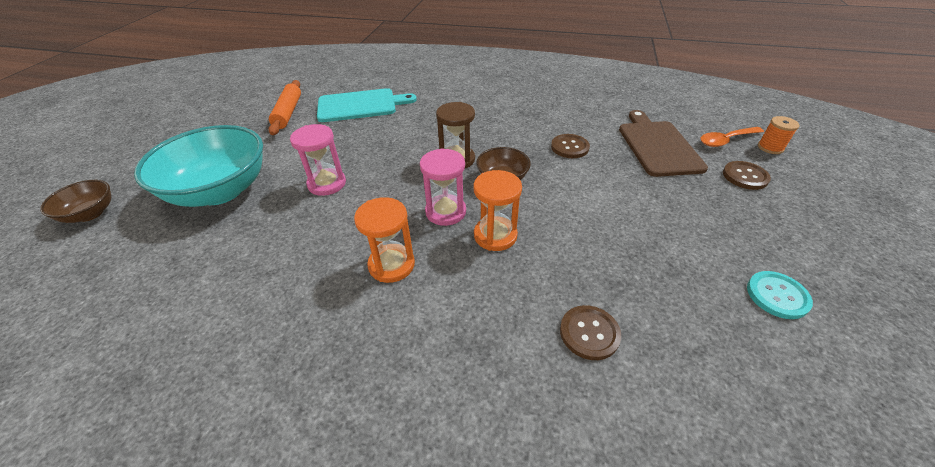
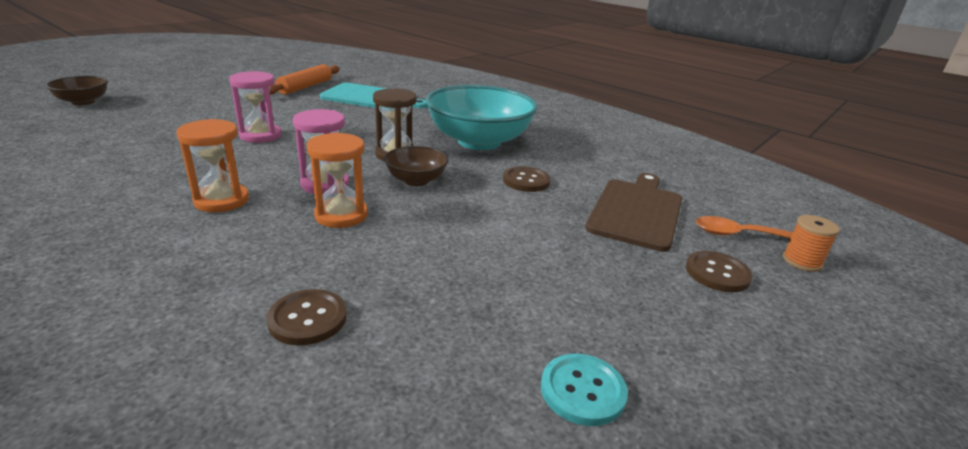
camera: 25 degrees right, 15 degrees down
turquoise bowl [134,125,263,207] -> turquoise bowl moved to [426,85,538,150]

